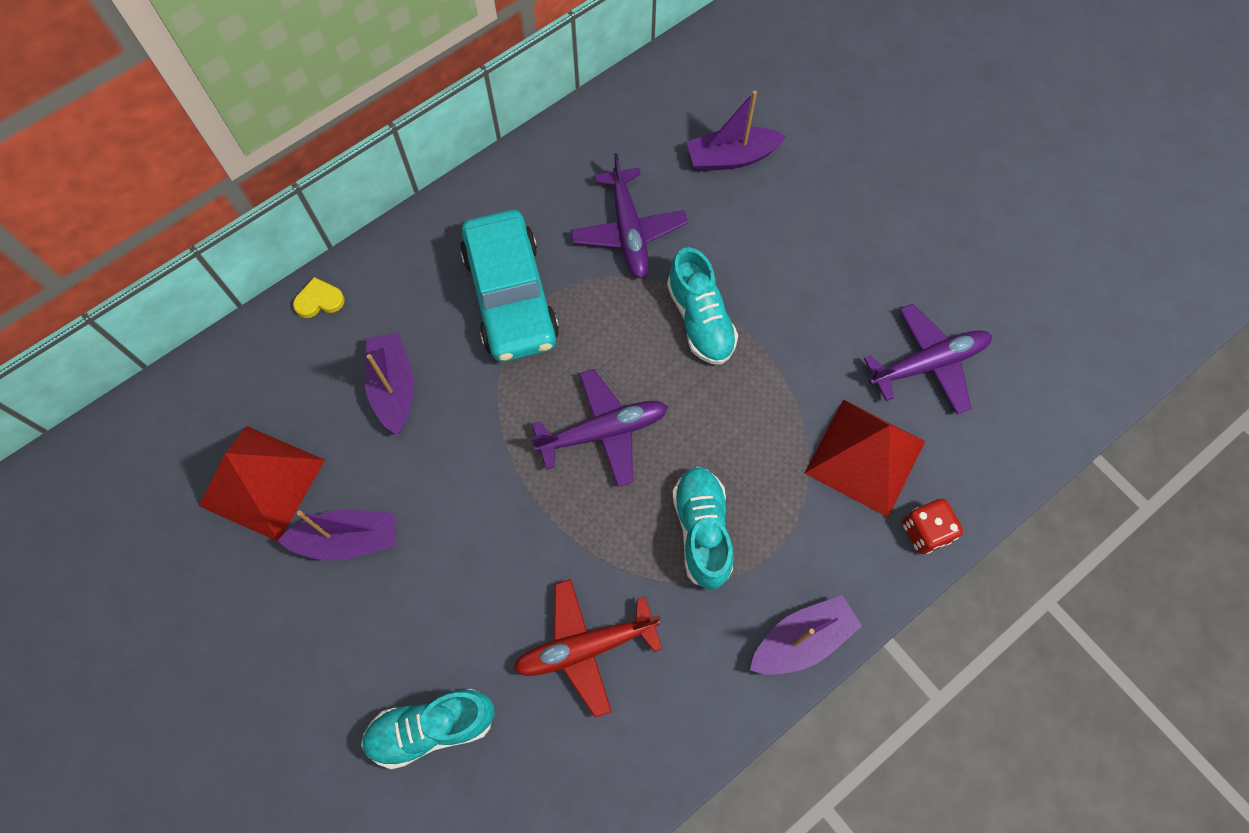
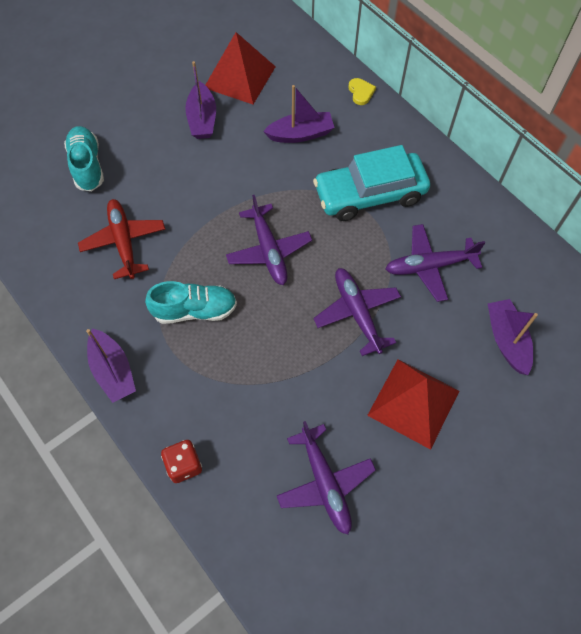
camera: 90 degrees right, 5 degrees down
turquoise shoe [667,247,738,365] -> purple plane [313,268,401,356]
red pyramid [805,399,925,517] -> red pyramid moved to [367,360,459,450]

